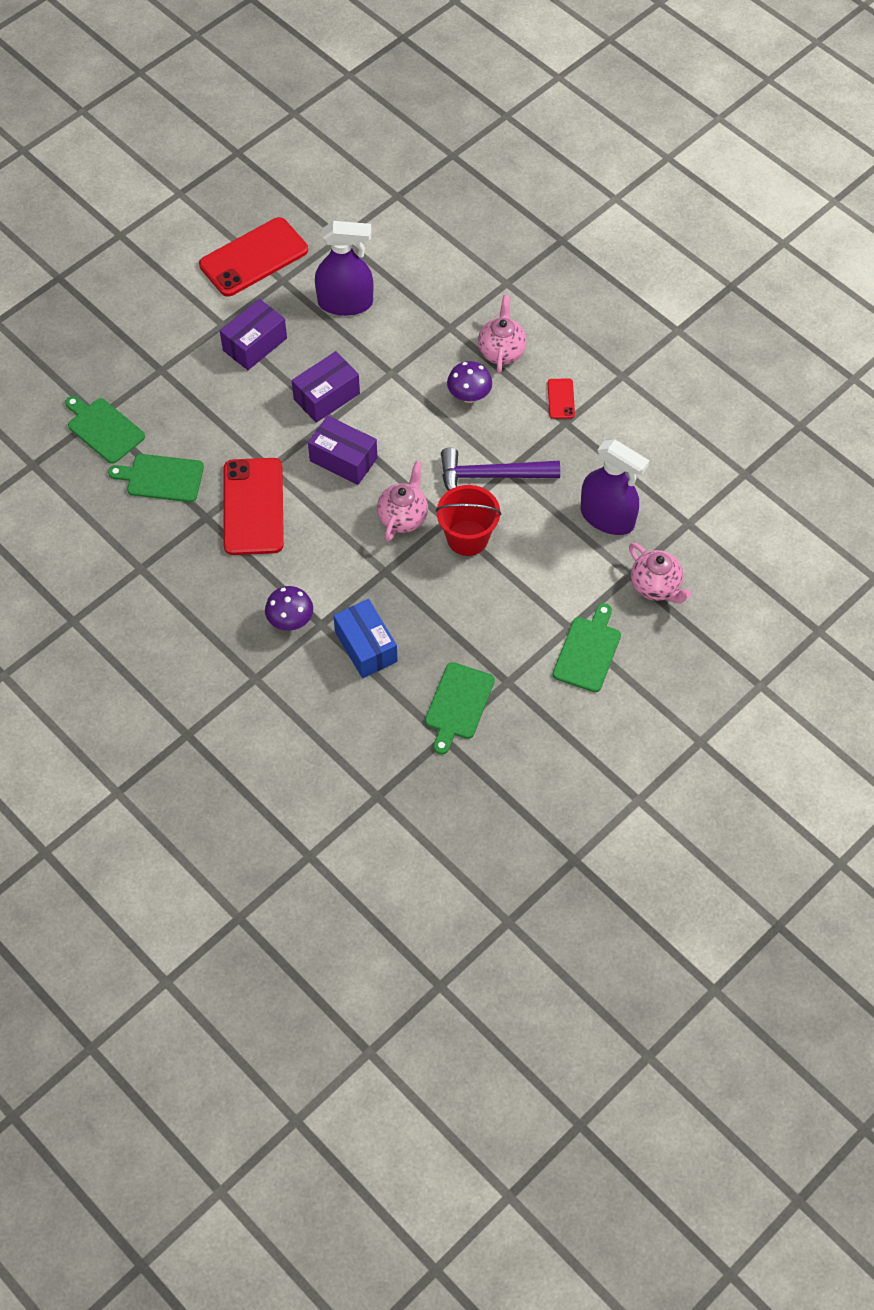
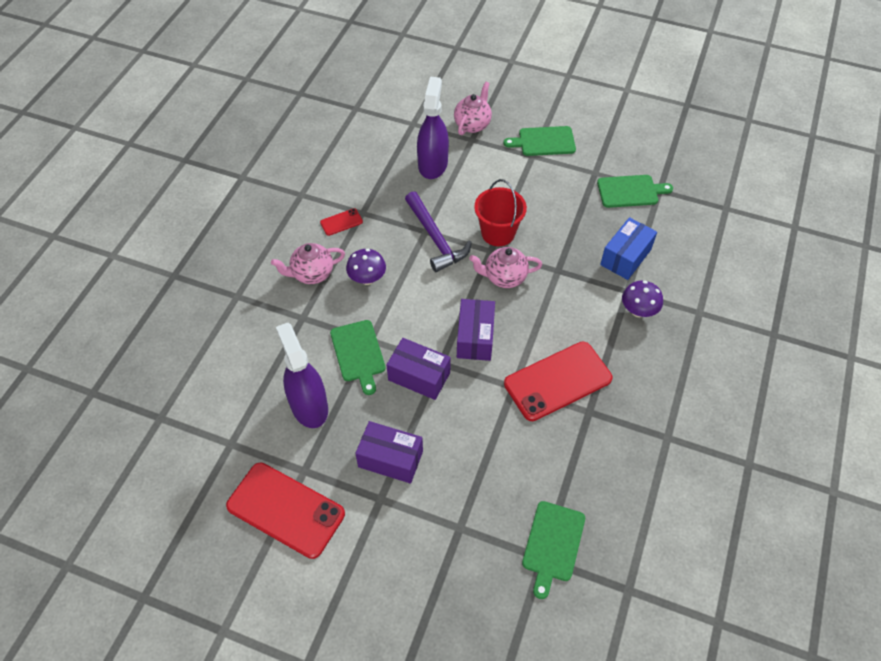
camera: 115 degrees left, 5 degrees down
green cutting board [108,454,204,502] -> green cutting board moved to [330,320,386,395]

